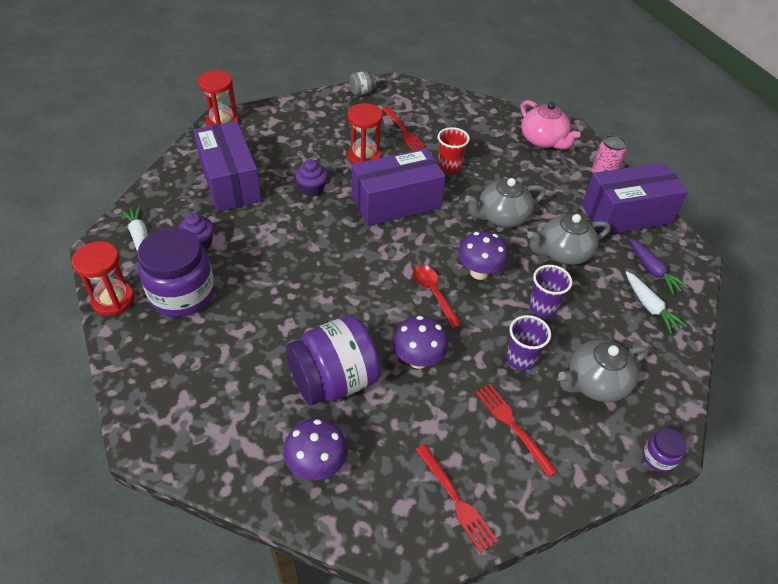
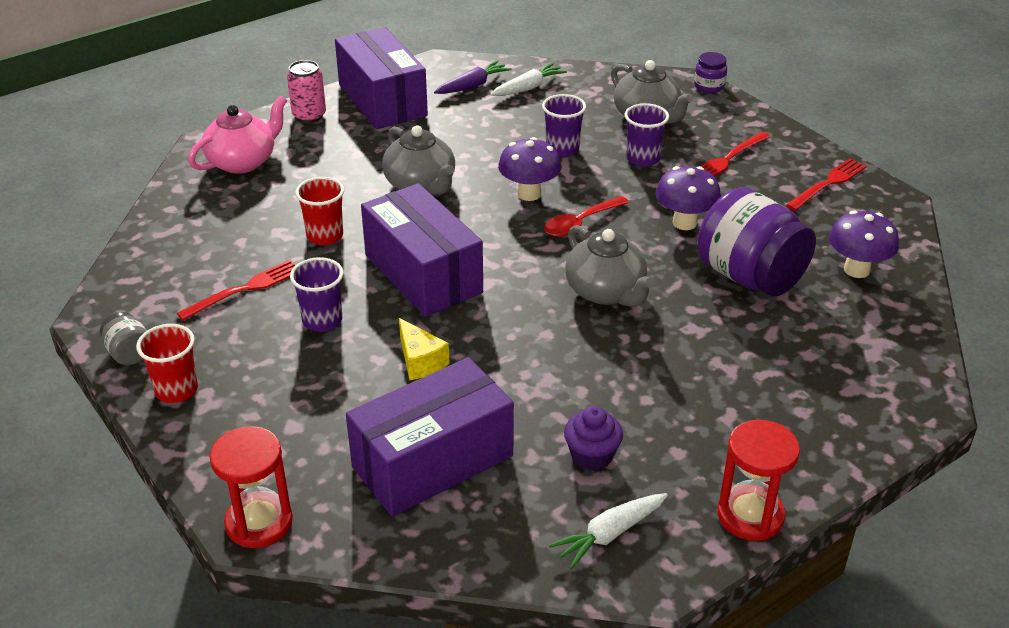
camera: 100 degrees left, 10 degrees down
purple jar [137,228,215,317] -> none
purple cupcake [295,159,328,197] -> yellow cheese [399,318,450,380]
red hourglass [348,103,383,164] -> purple cup [290,257,343,332]
grey teapot [527,214,610,265] -> grey teapot moved to [565,225,654,307]
none -> red cup [136,324,198,403]

